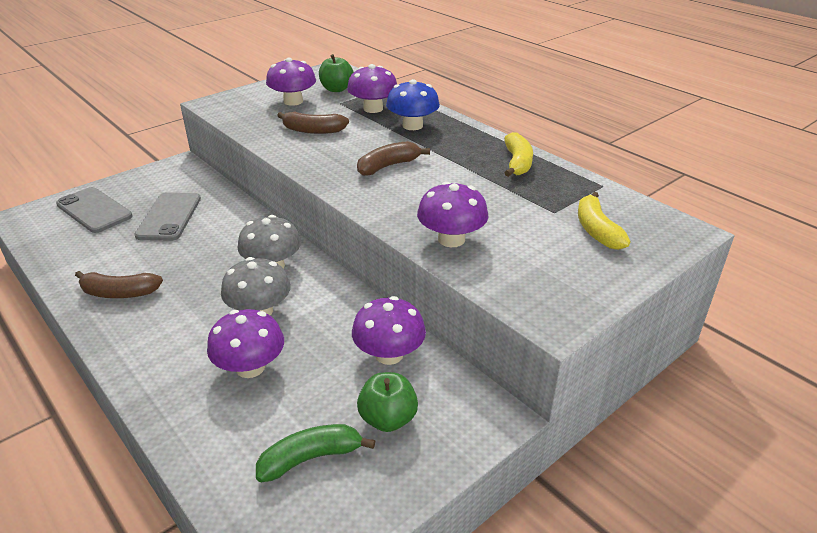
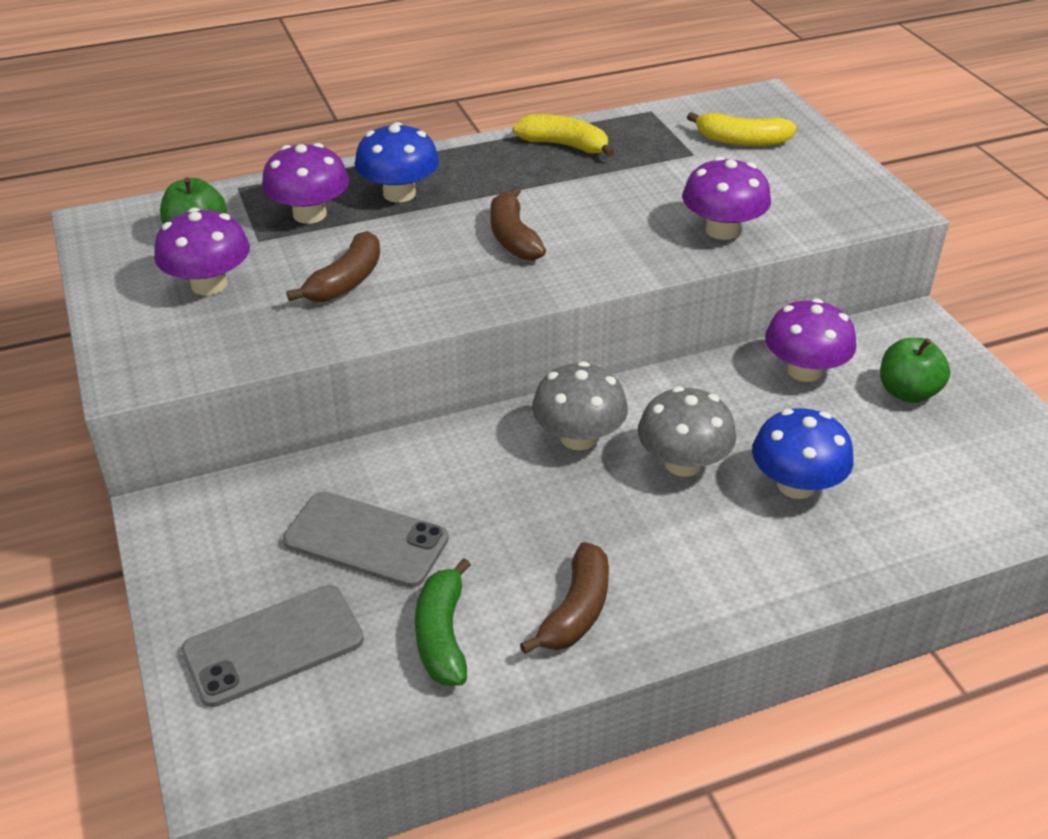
camera: 70 degrees left, 5 degrees up
purple mushroom [207,309,284,378] -> blue mushroom [752,408,854,499]
green banana [256,424,375,482] -> green banana moved to [415,558,471,686]

